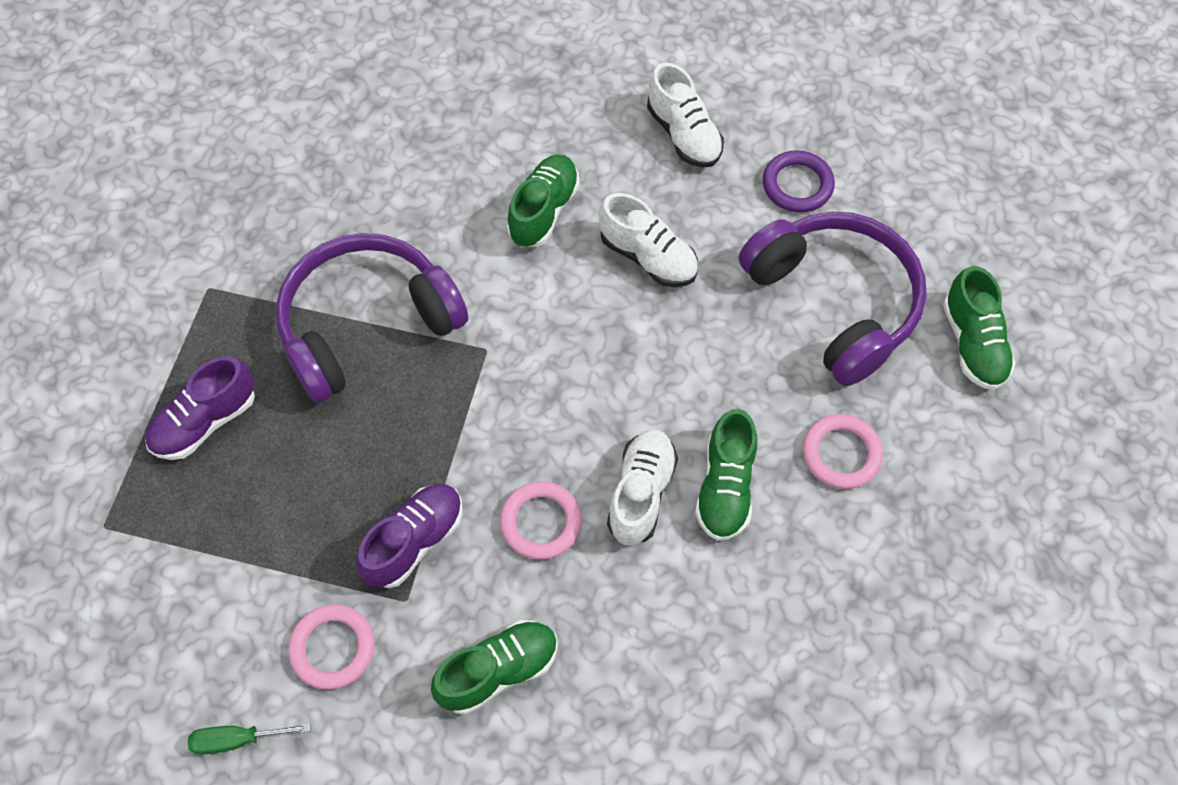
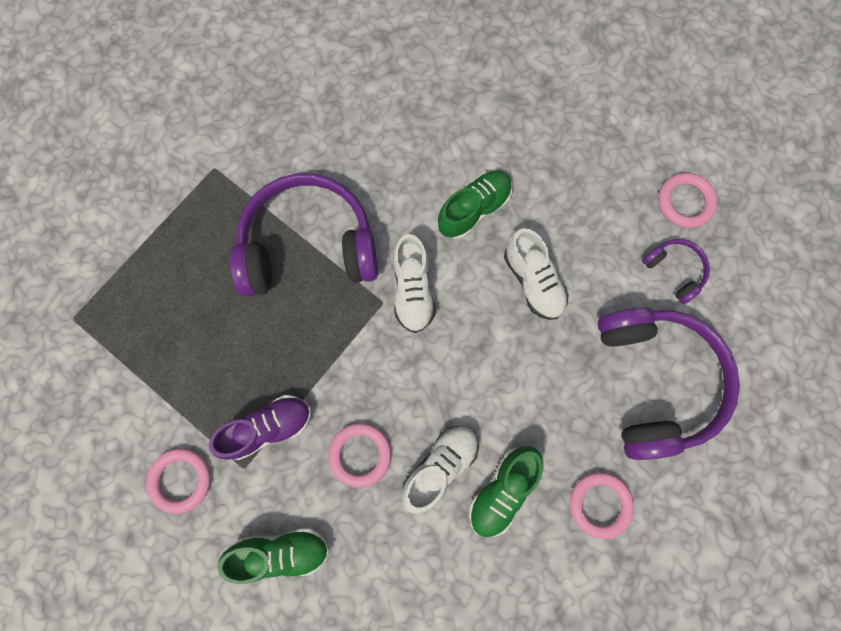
camera: 25 degrees right, 15 degrees up
purple shoe [145,356,255,460] -> none
green screwdriver [188,723,310,755] -> none
white shoe [647,63,724,167] -> white shoe moved to [393,234,435,333]
purple ring [763,150,835,213] -> purple headphones [642,239,710,304]
green shoe [943,266,1016,390] -> none
none -> pink ring [658,173,718,228]

